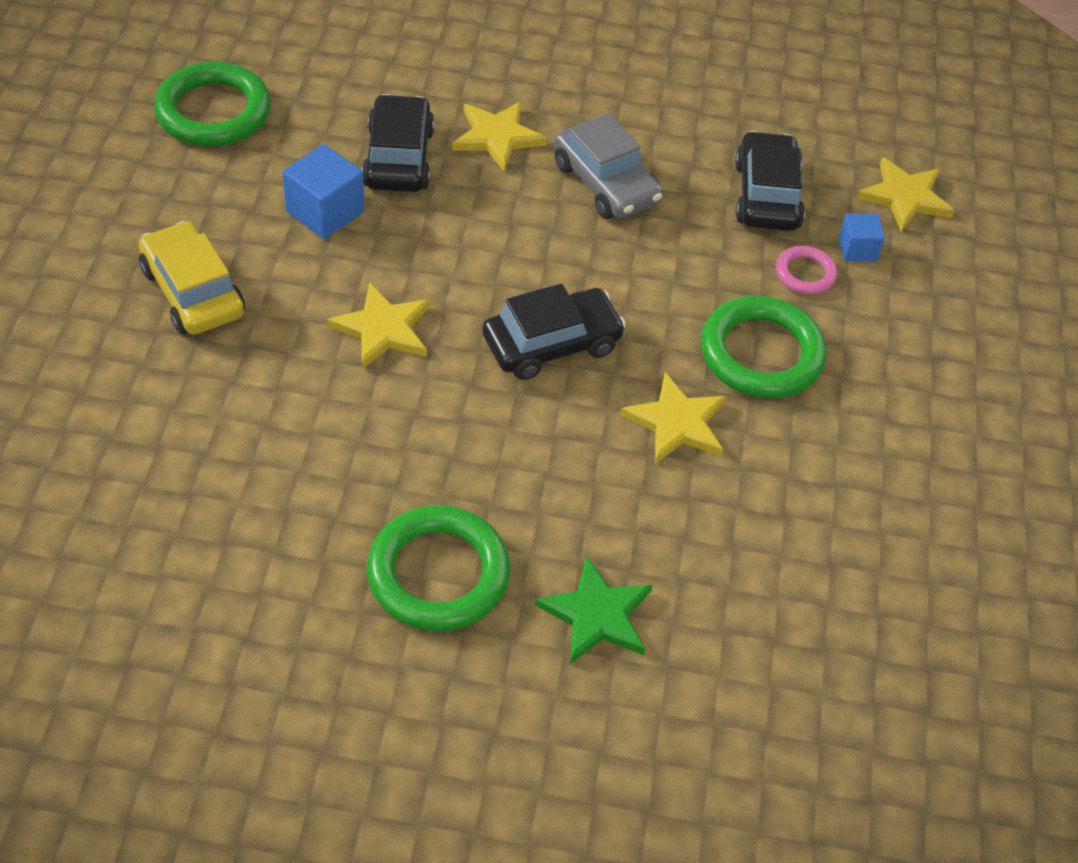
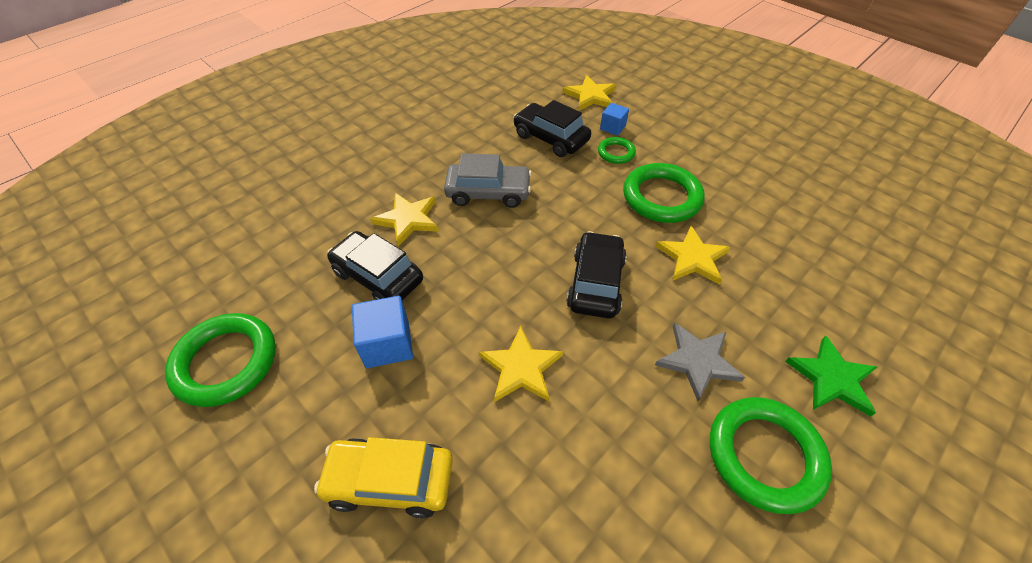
camera: 50 degrees left, 0 degrees up
pink ring [776,246,837,294] -> green ring [598,137,636,164]
none -> grey star [655,323,745,401]

